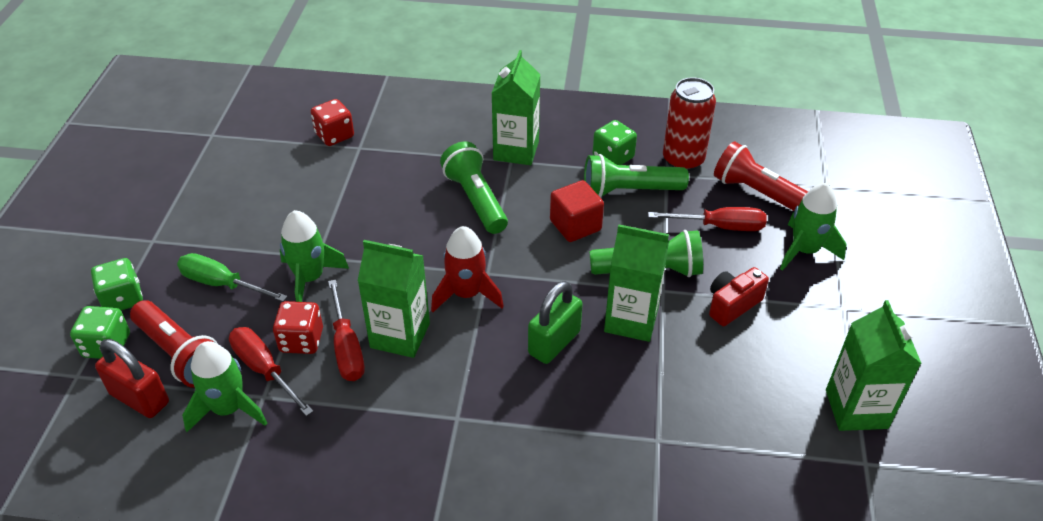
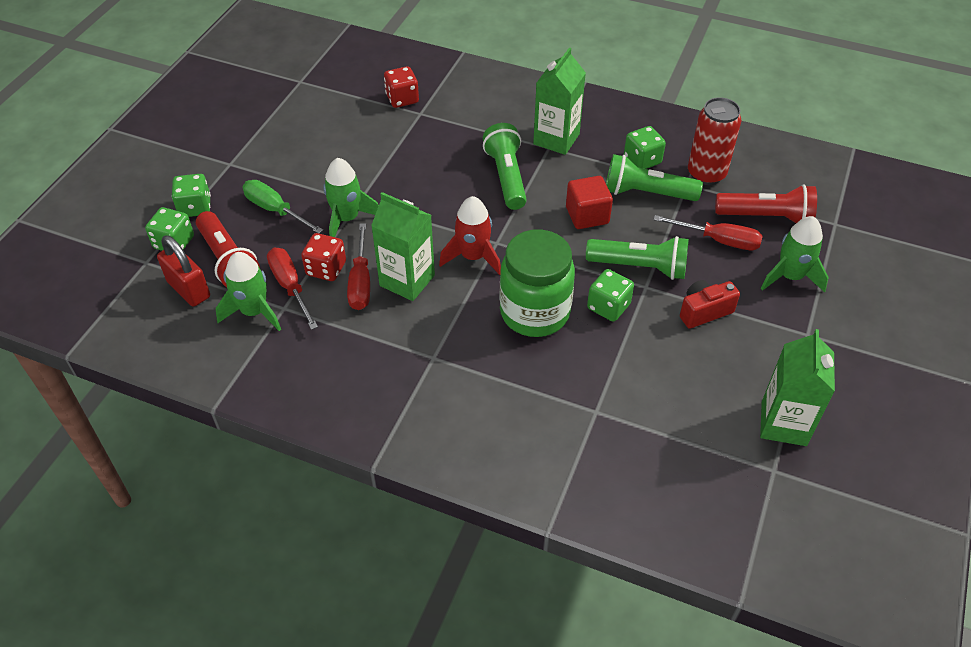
camera: 15 degrees right, 5 degrees up
green padlock [528,281,583,364] -> green jar [499,229,575,337]
green carton [604,224,669,342] -> green dice [587,269,634,322]
red flashlight [714,141,808,211] -> red flashlight turned 135 degrees clockwise [715,184,817,223]

